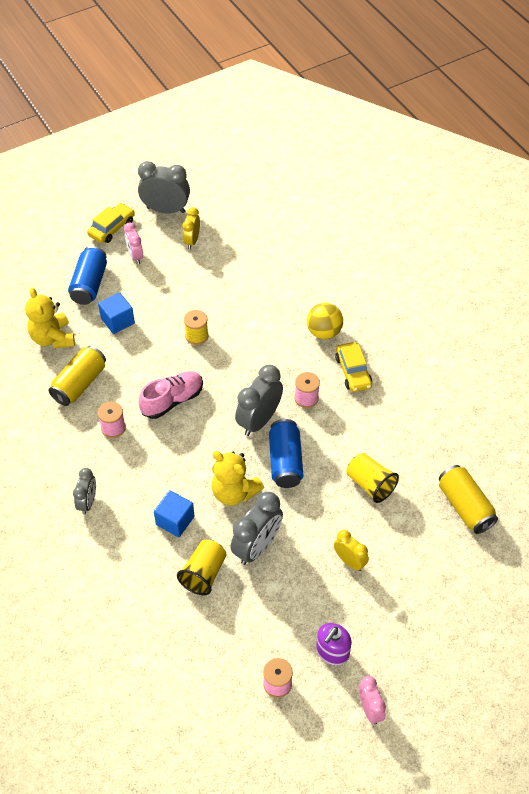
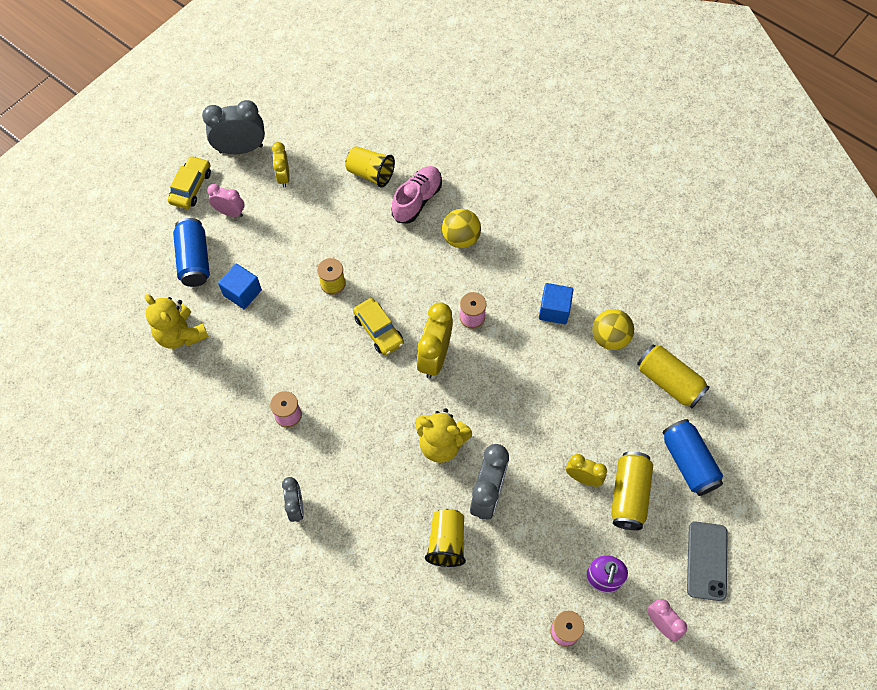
camera: 20 degrees left, 10 degrees up
yellow can [48,346,106,406] -> yellow can moved to [611,451,653,530]
pink clock [124,222,143,264] -> pink clock turned 150 degrees clockwise [207,184,245,217]
pink shoe [139,371,203,419] -> pink shoe moved to [391,166,442,224]
blue cube [154,490,195,537] -> blue cube moved to [539,283,574,324]
grey clock [235,365,283,436] -> yellow clock [417,303,453,379]
blue can [269,419,303,488] -> blue can moved to [662,419,723,496]
yellow car [335,342,372,392] -> yellow car moved to [353,298,404,356]
yellow cup [347,453,399,503] -> yellow cup moved to [345,146,395,188]
none -> yellow ball [592,309,634,350]
none -> grey phone [687,522,728,601]

